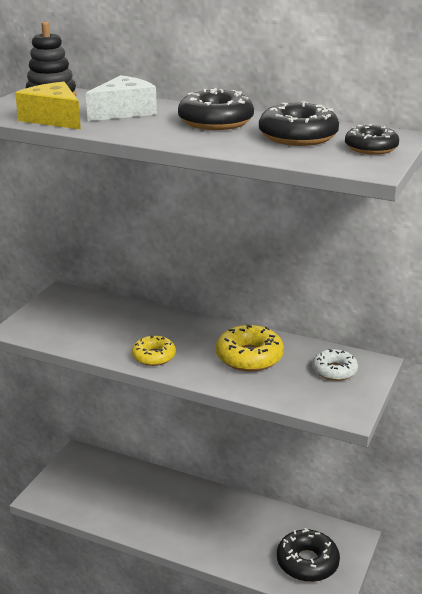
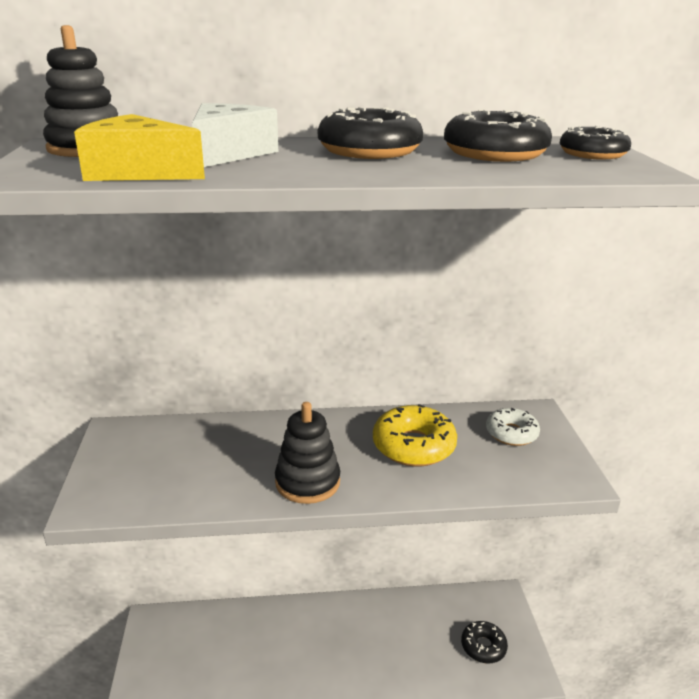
camera: 30 degrees left, 0 degrees up
yellow donut [132,335,176,366] -> black stacking toy [275,402,340,504]
black donut [277,528,340,582] -> black donut [461,621,508,663], size x0.65

